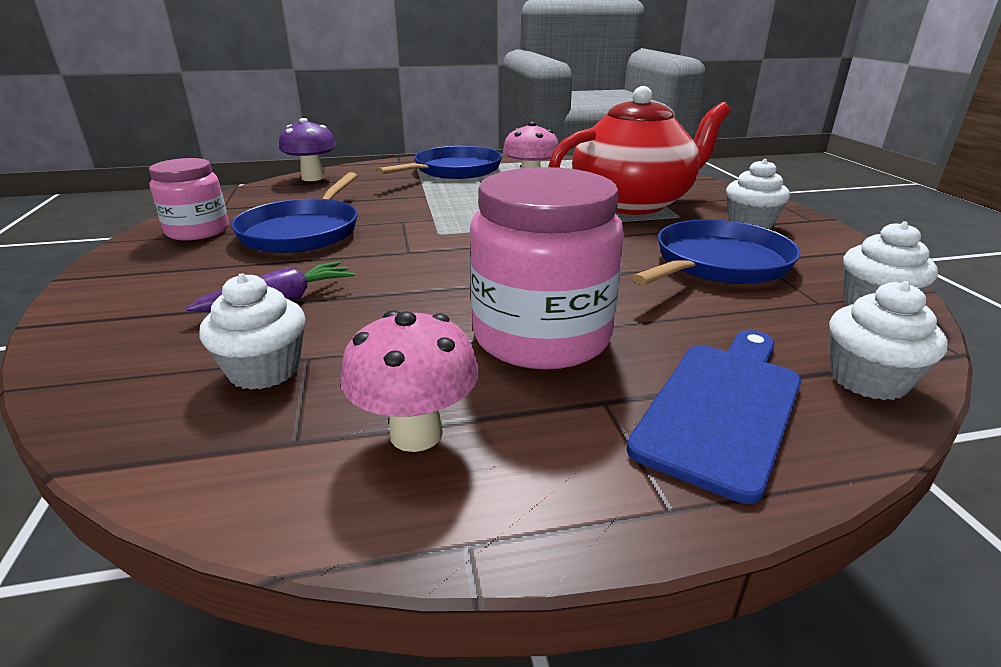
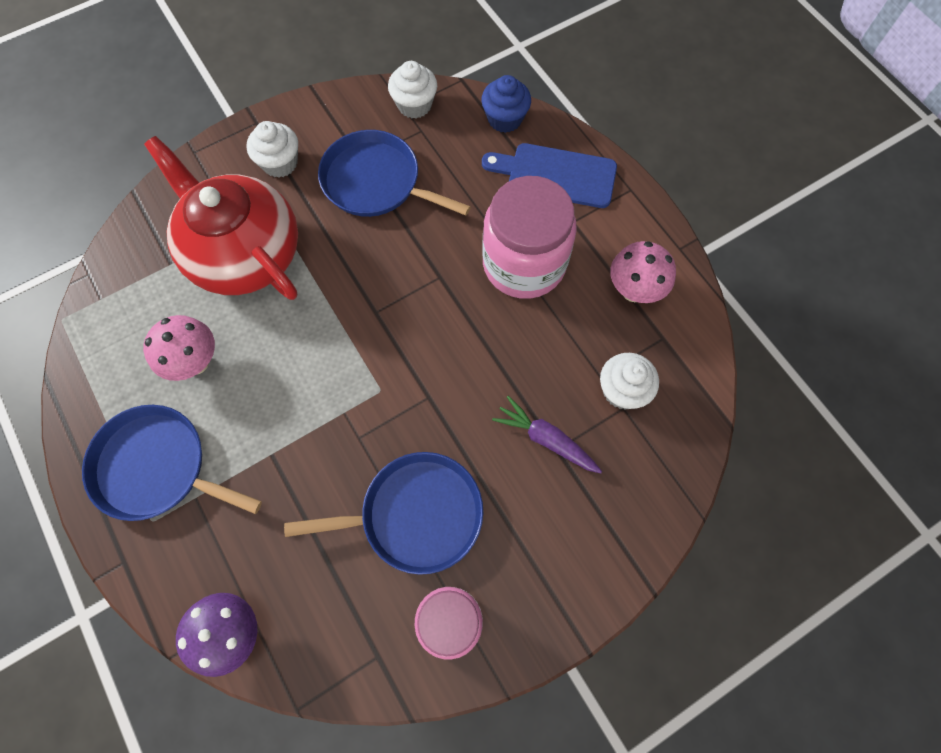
camera: 110 degrees left, 40 degrees up
white cupcake [829,281,948,400] -> blue cupcake [481,75,531,133]

